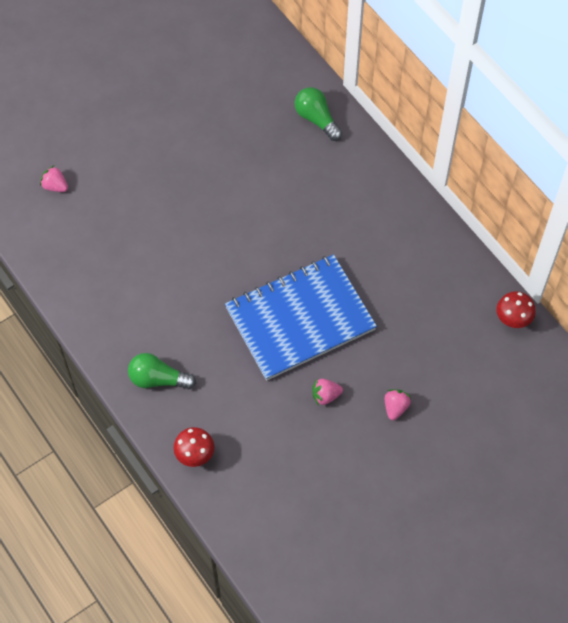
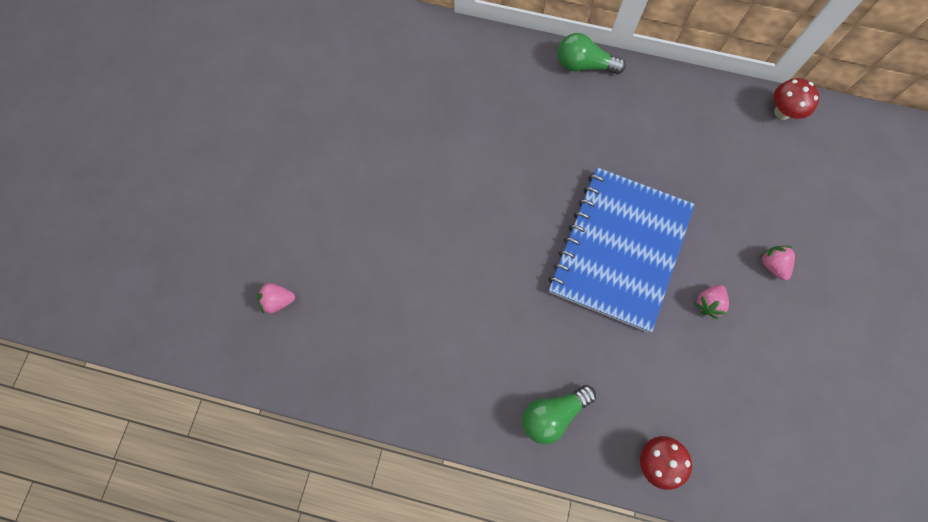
camera: 40 degrees left, 10 degrees up
green light bulb [295,87,342,141] -> green light bulb moved to [558,33,626,74]

